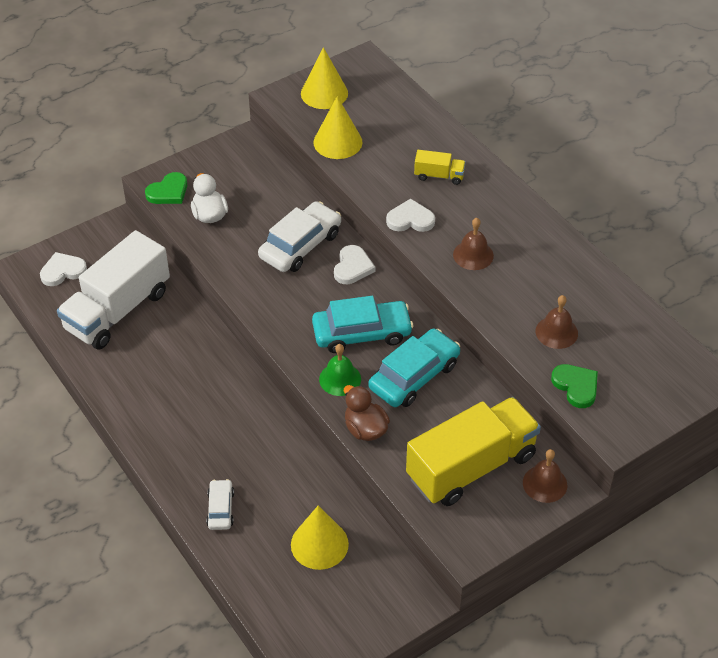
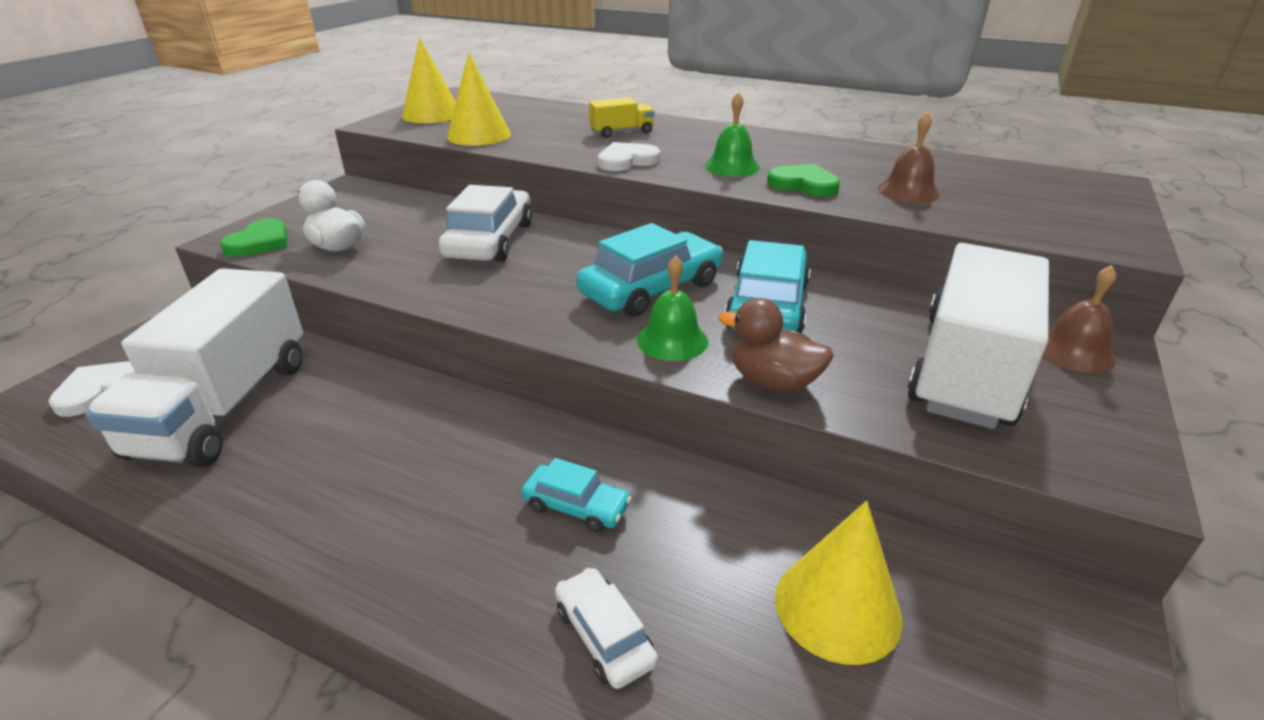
camera: 30 degrees left, 15 degrees down
white heart [334,245,376,284] -> none
yellow truck [406,397,541,506] -> white truck [907,243,1049,429]
brown bell [453,218,494,270] -> green bell [705,92,760,176]
green heart [551,364,598,408] -> green heart moved to [767,164,840,197]
none -> turquoise car [522,458,631,533]

